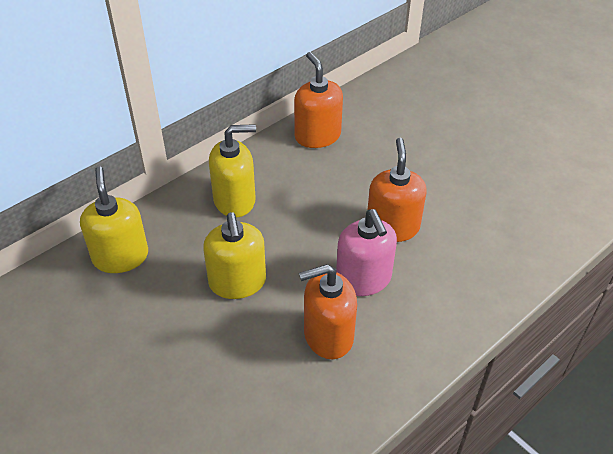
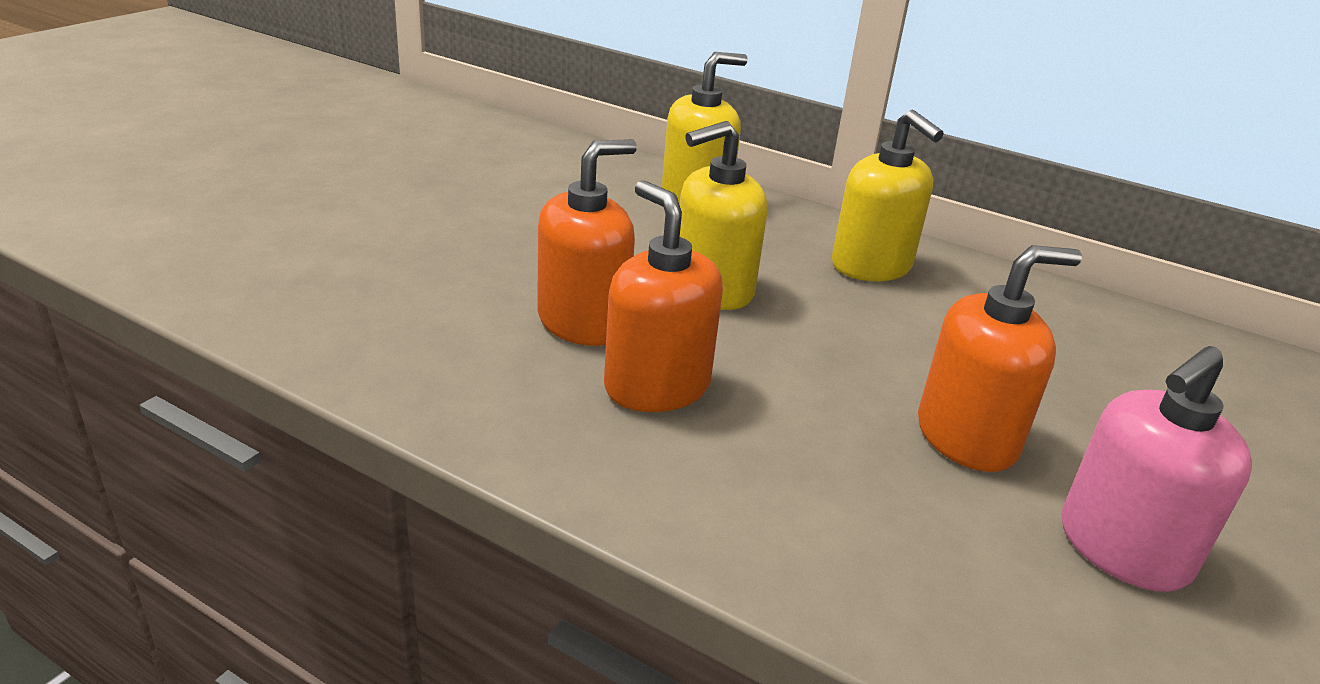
camera: 70 degrees right, 15 degrees down
orange soap dispenser [294,52,343,148] -> orange soap dispenser moved to [537,139,637,346]
pink soap dispenser [336,209,397,296] -> pink soap dispenser moved to [1061,346,1252,592]

